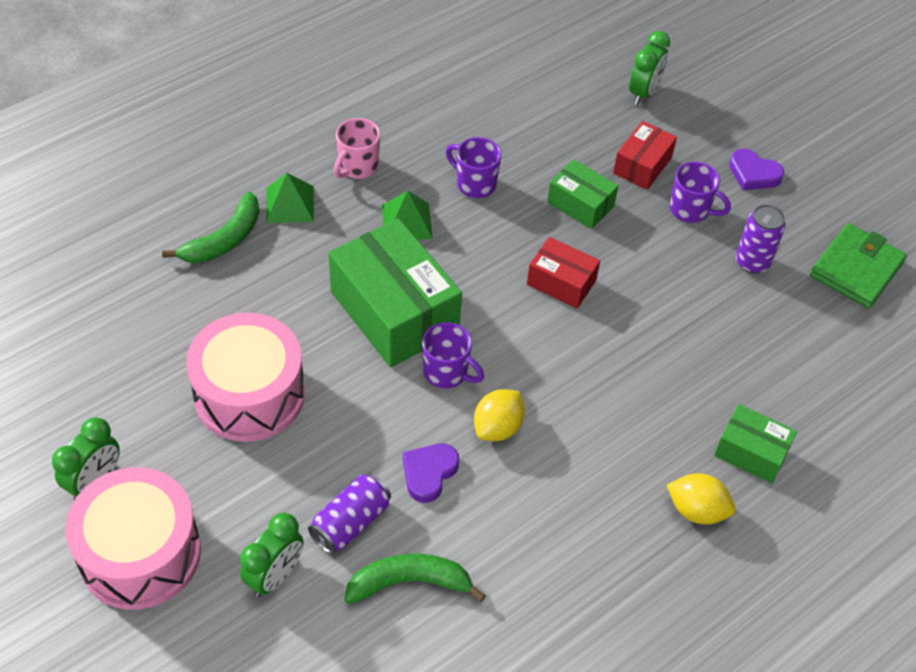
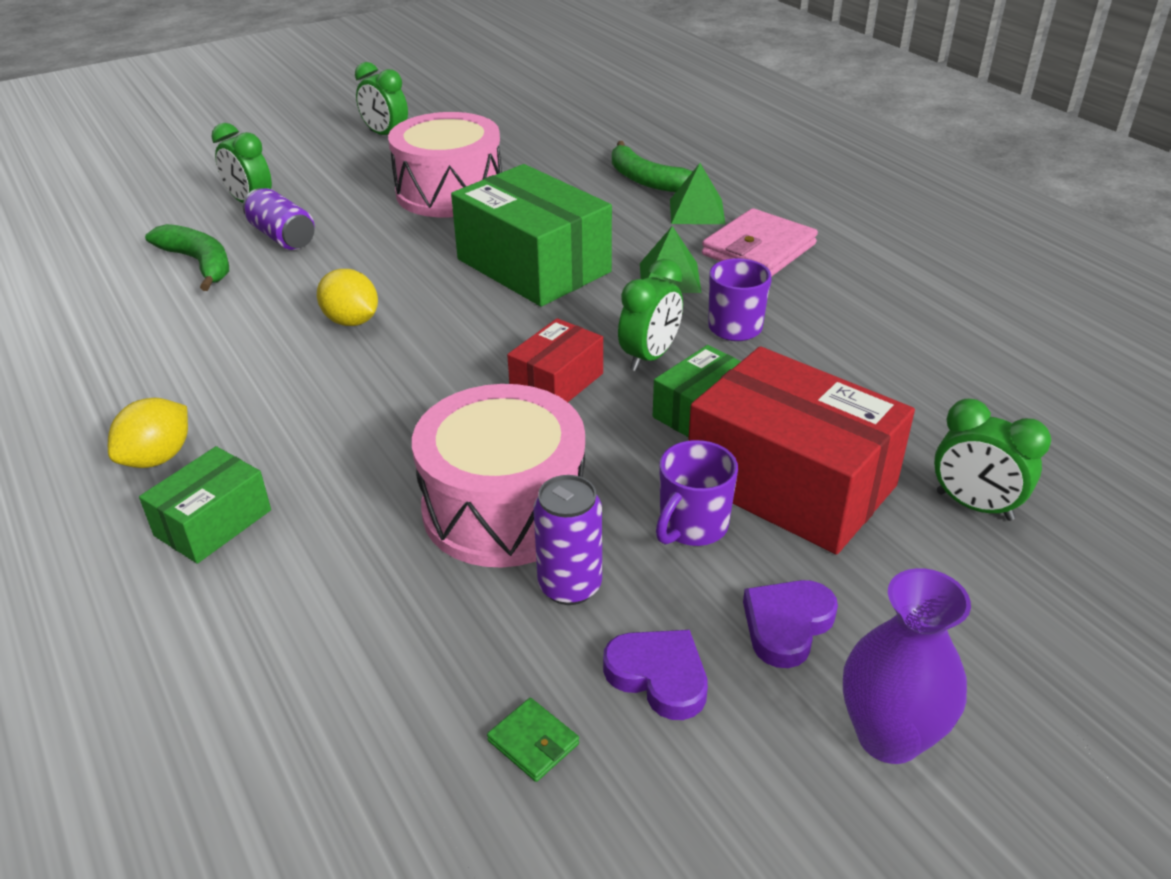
camera: 100 degrees right, 15 degrees down
pink drum [65,467,201,610] -> pink drum moved to [412,384,585,567]
green box [329,218,462,368] -> green box turned 75 degrees clockwise [451,164,612,307]
pink mug [333,118,380,179] -> pink wallet [702,208,818,277]
green banana [344,553,486,604] -> green banana turned 45 degrees counterclockwise [145,224,229,291]
purple heart [403,444,459,503] -> purple heart moved to [603,630,708,720]
purple mug [422,322,484,388] -> none
red box [613,121,677,190] -> red box [688,346,915,555], size x1.90
green wallet [810,223,907,309] -> green wallet [487,698,579,782], size x0.45
none -> green clock [618,259,683,371]
none -> purple vase [843,568,971,764]

